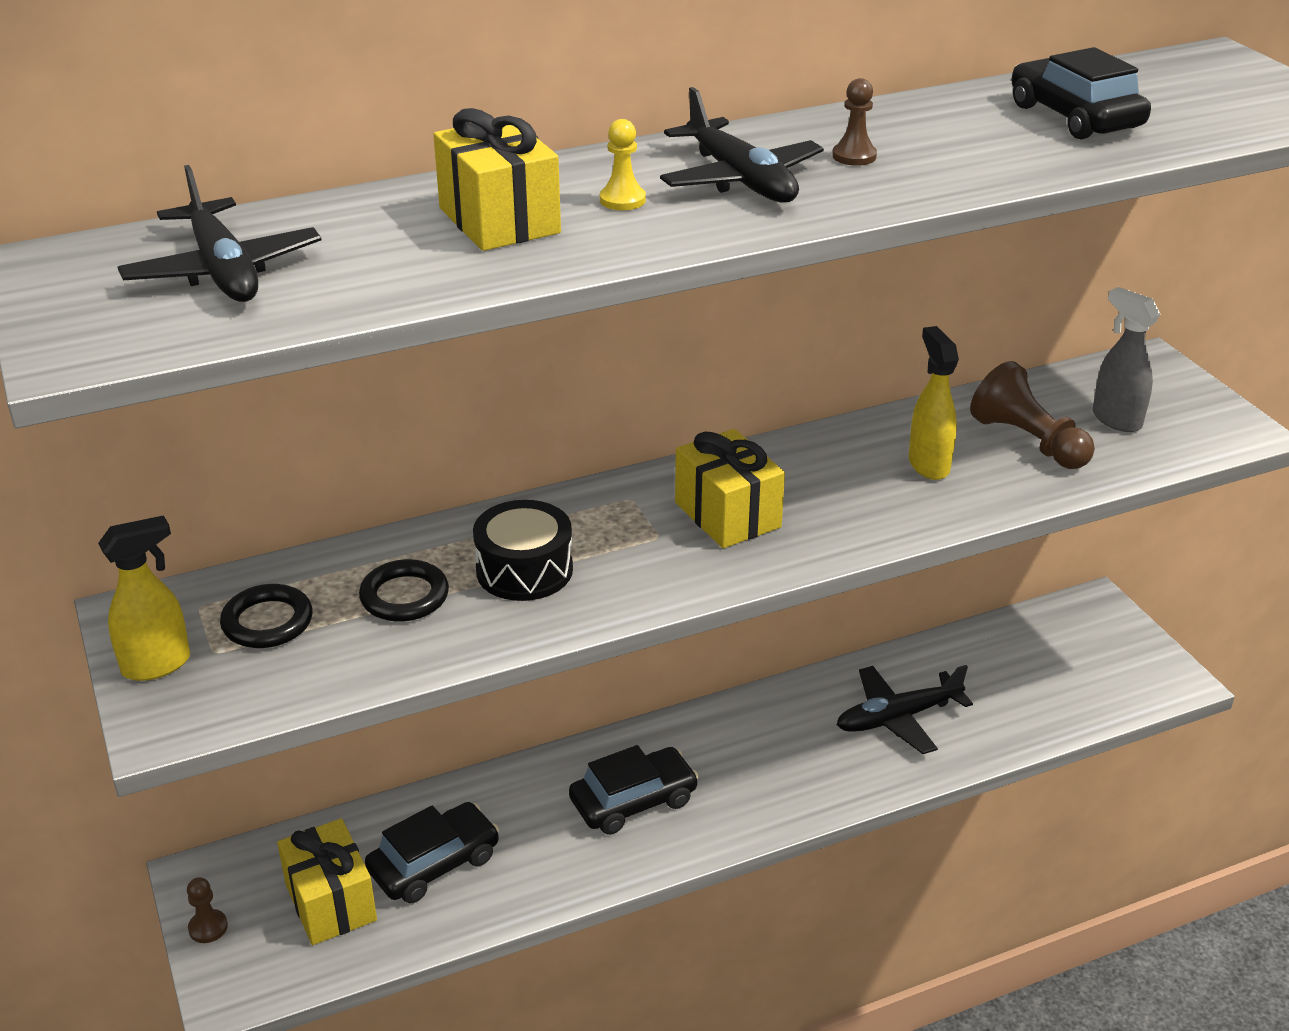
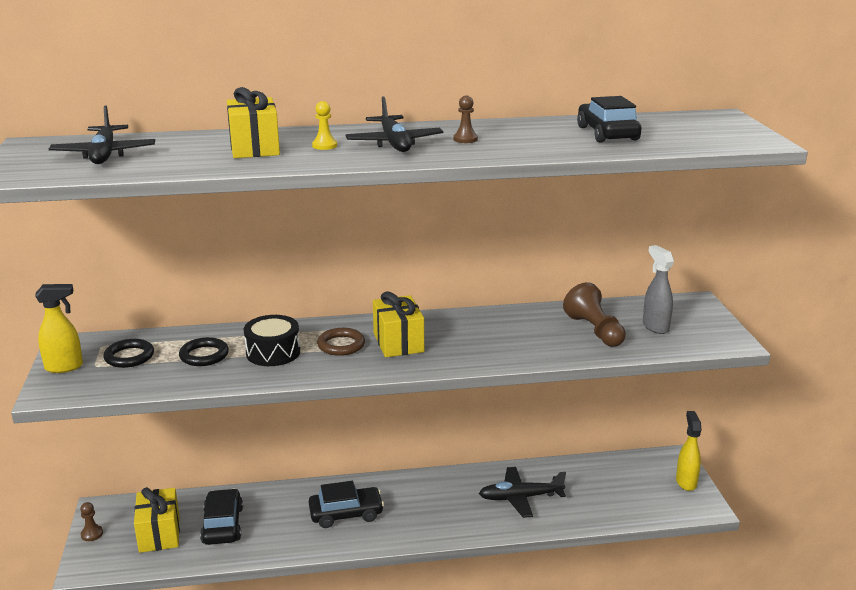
camera: 15 degrees right, 10 degrees down
black car [365,802,499,903] -> black car turned 75 degrees counterclockwise [200,489,243,545]
yellow spray bottle [909,326,959,480] -> yellow spray bottle moved to [676,411,701,491]
none -> brown ring [317,328,365,356]

